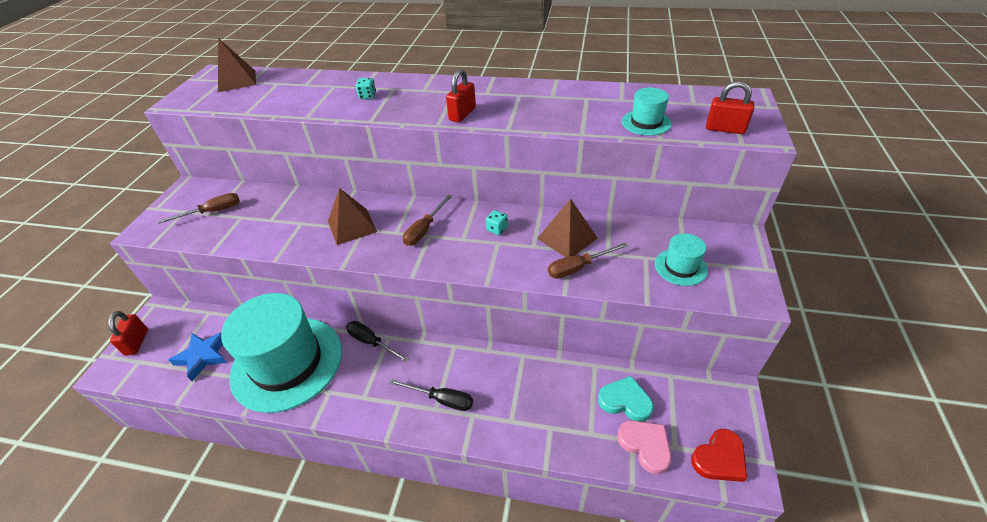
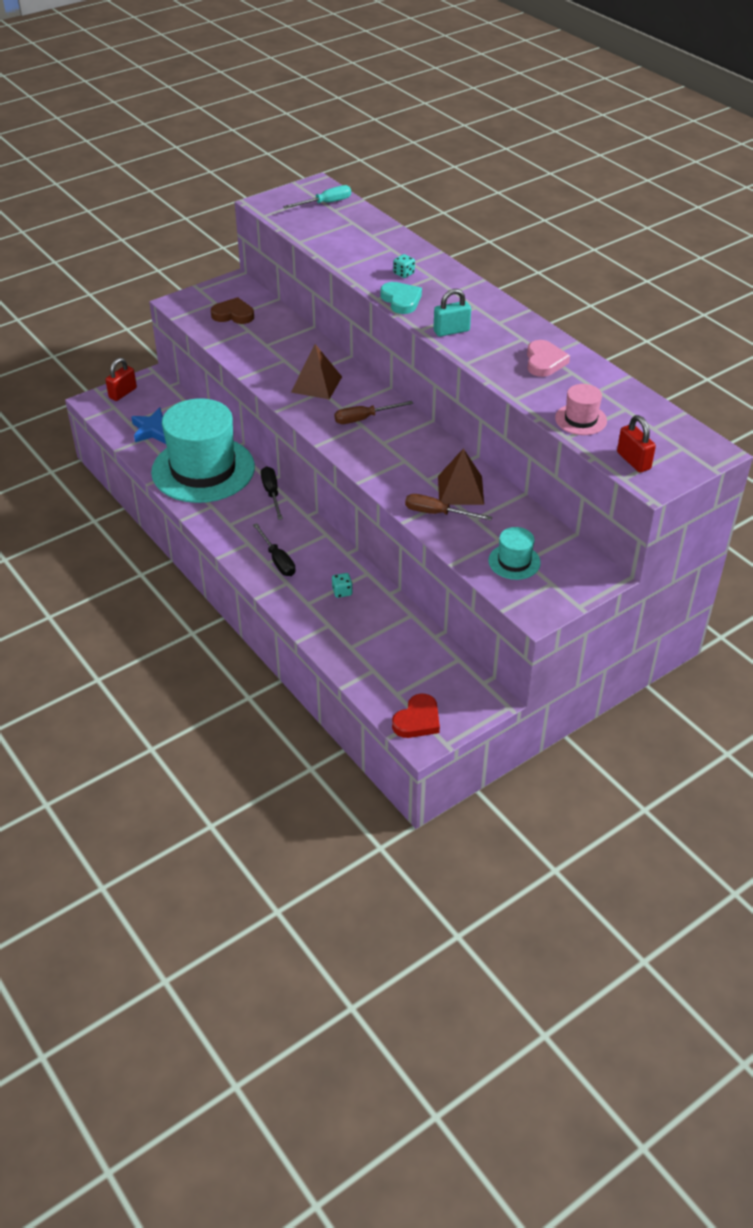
camera: 40 degrees right, 0 degrees up
brown screwdriver [158,193,240,224] -> brown heart [211,297,254,324]
brown pyramid [218,38,256,92] -> turquoise screwdriver [283,185,351,209]
red padlock [446,69,476,123] -> turquoise padlock [433,289,471,337]
turquoise dice [486,210,508,235] -> turquoise dice moved to [332,573,353,598]
turquoise heart [598,376,654,422] -> turquoise heart moved to [380,282,422,314]
pink heart [617,420,671,474] -> pink heart moved to [527,340,570,377]
turquoise hat [622,88,672,136] -> pink hat [555,384,607,435]
red heart [691,429,747,482] -> red heart turned 60 degrees counterclockwise [392,693,440,738]

